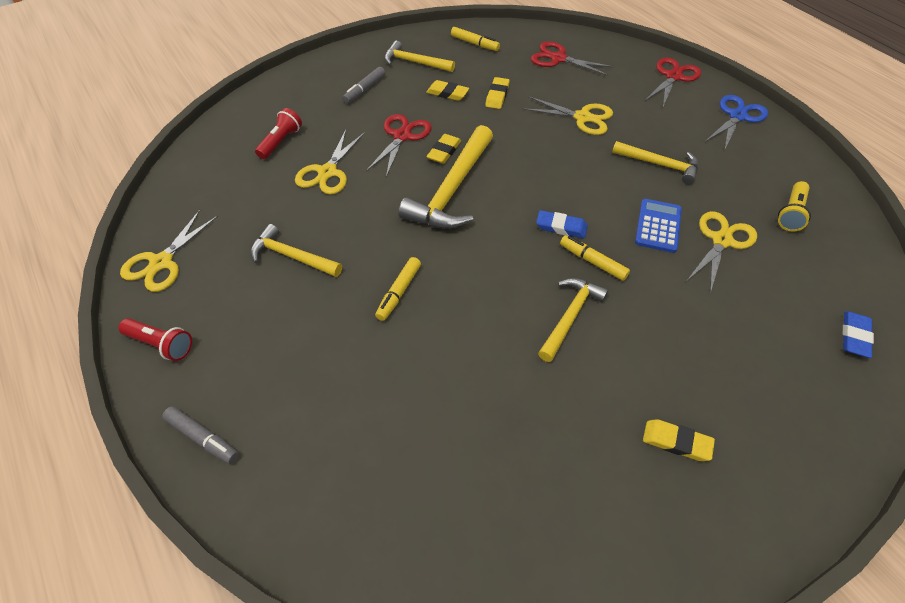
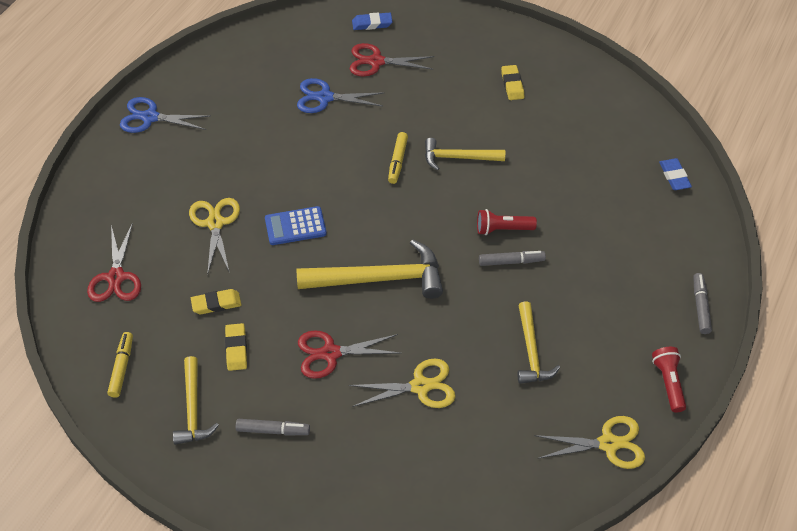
camera: 120 degrees left, 0 degrees up
red flashlight [255,108,302,159] -> red flashlight moved to [477,209,537,235]
yellow marker [375,257,421,321] -> grey marker [479,251,546,266]
yellow eraser [426,134,461,164] -> none
blue eraser [536,210,588,238] -> blue eraser moved to [659,158,692,190]
yellow hammer [612,141,698,184] -> none
blue calculator [635,199,682,253] -> blue calculator moved to [265,206,327,245]
red scissors [644,58,701,107] -> red scissors moved to [350,43,434,76]
yellow scissors [687,211,757,293] -> blue scissors [297,78,385,113]
yellow flashlight [778,181,811,232] -> none

